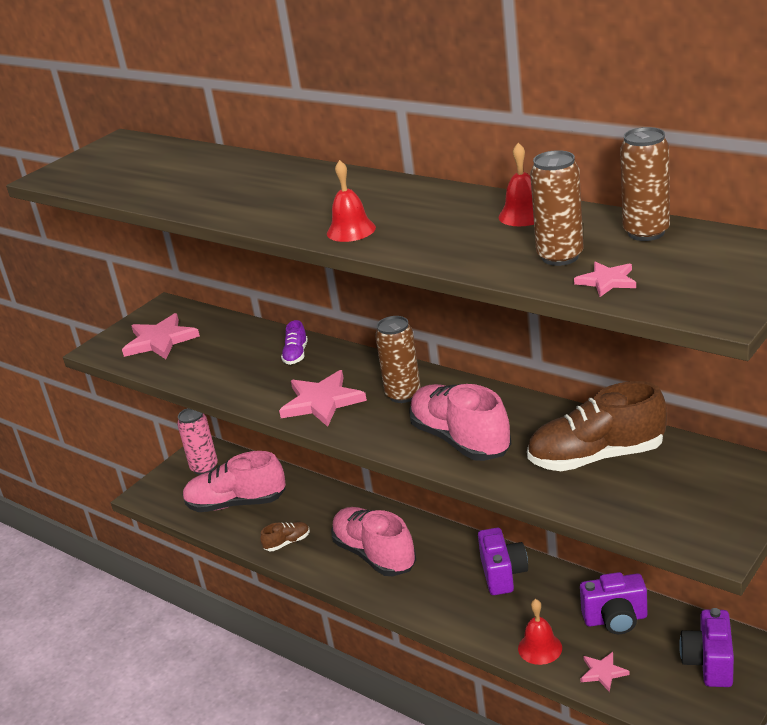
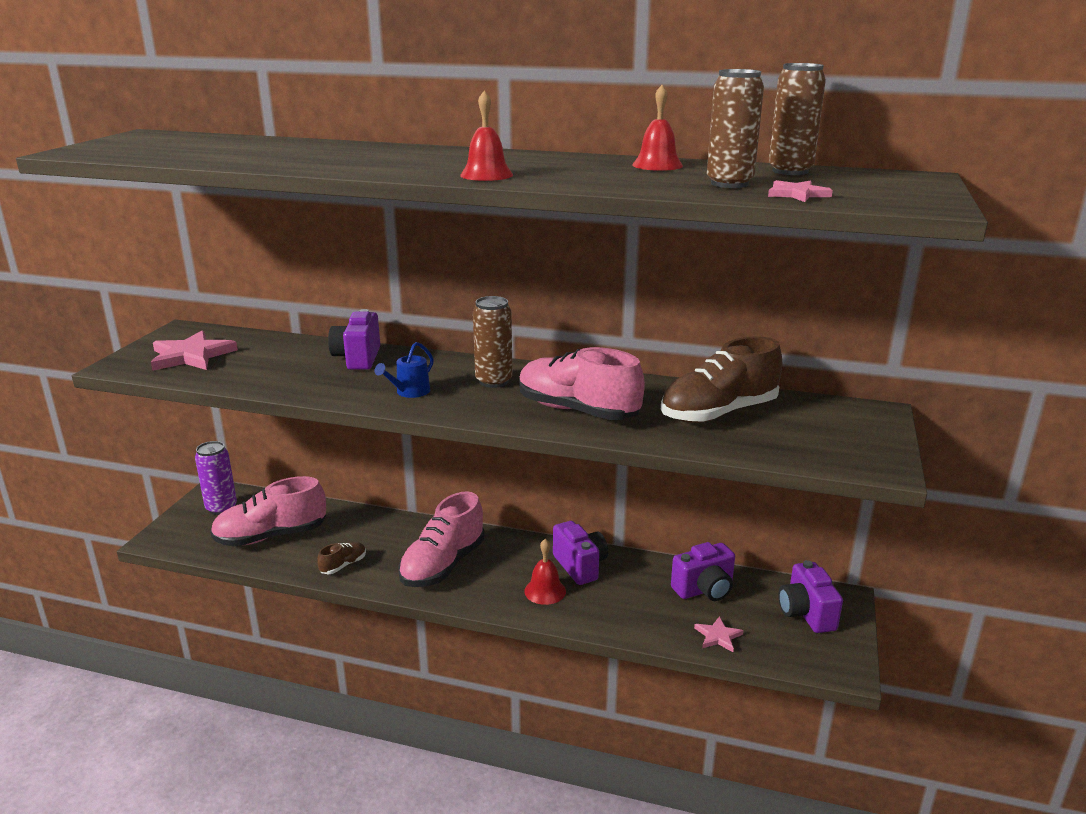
camera: 25 degrees left, 5 degrees down
pink can [177,408,218,475] -> purple can [195,441,237,515]
pink star [279,370,367,427] -> blue watering can [374,342,434,398]
purple shoe [281,320,308,365] -> purple camera [328,309,380,370]
pink shoe [331,507,416,576] -> pink shoe turned 90 degrees counterclockwise [398,491,485,587]
red bell [518,599,562,665] -> red bell moved to [524,539,566,605]

